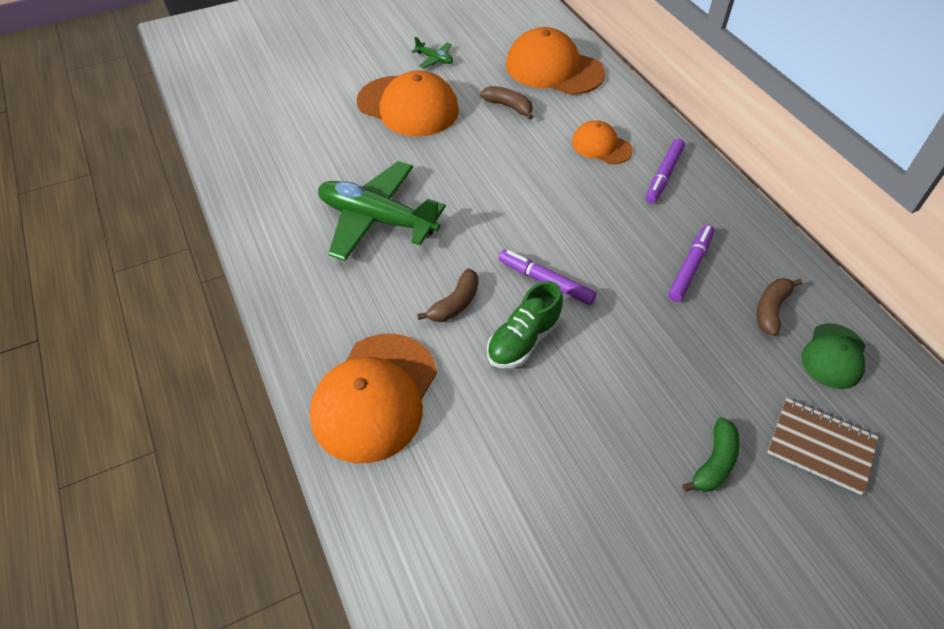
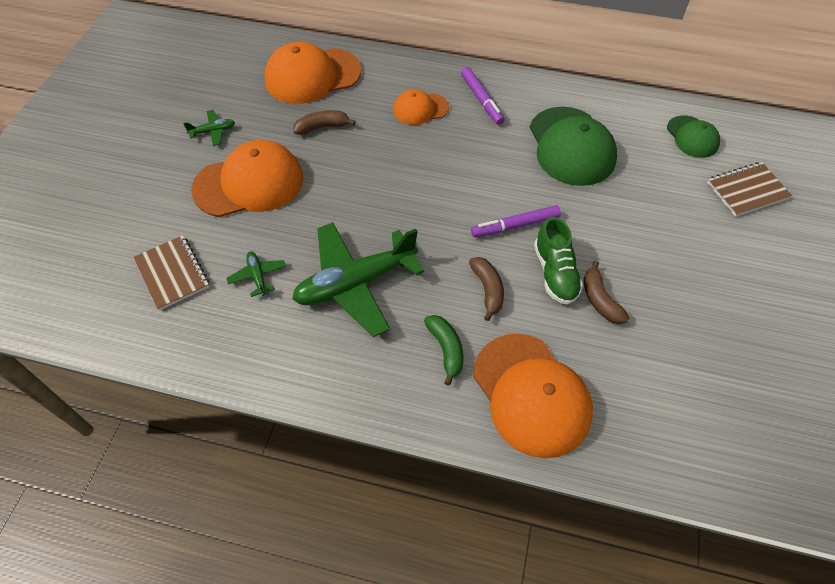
camera: 50 degrees left, 5 degrees up
purple marker [668,225,714,302] -> green cap [529,107,617,186]
green banana [682,417,740,492] -> green banana moved to [424,315,464,386]
brown banana [757,278,802,336] -> brown banana moved to [583,261,629,324]
none -> brown notebook [133,235,209,311]
none -> green plane [226,252,286,297]

